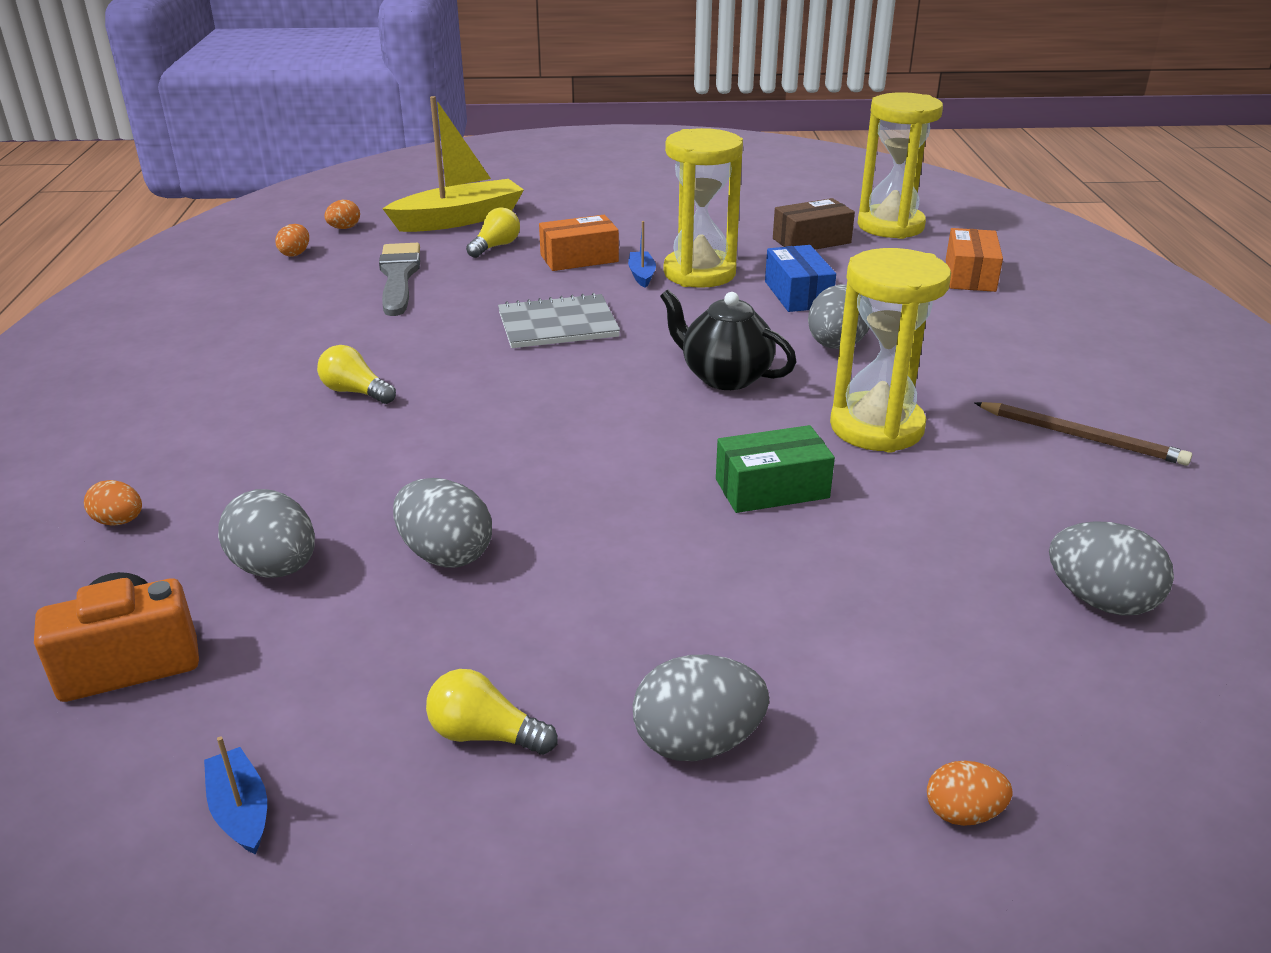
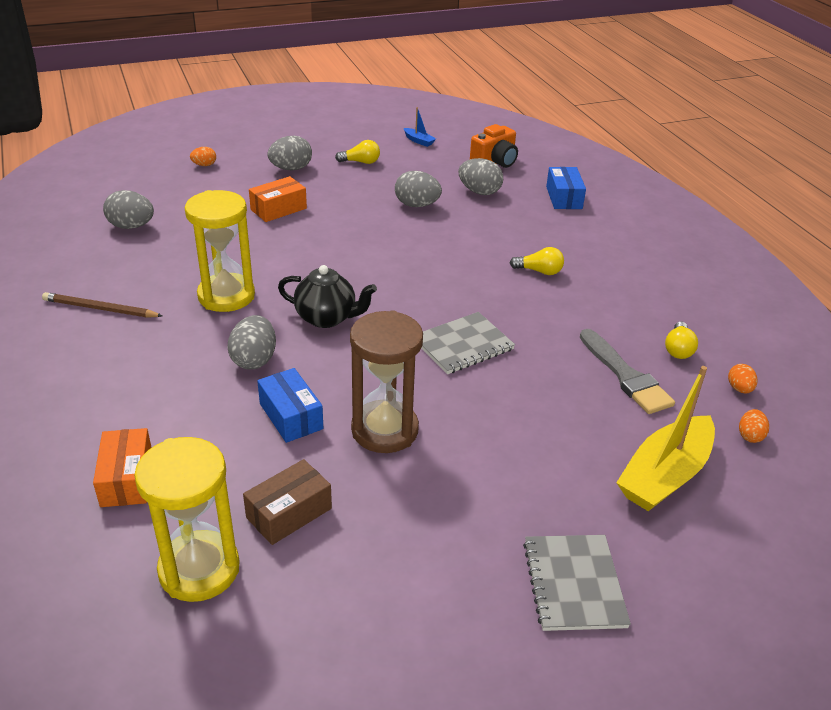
camera: 160 degrees right, 5 degrees up
orange egg [84,480,142,526] -> blue box [546,167,586,209]
yellow light bulb [466,207,520,258] -> yellow light bulb moved to [665,322,698,359]
orange box [539,215,619,271] -> orange box moved to [249,176,307,222]
blue boat [628,221,656,288] -> none
yellow hourglass [664,128,743,288] -> brown hourglass [350,310,423,453]
green box [716,425,835,513] -> none
none -> grey notebook [523,535,631,631]

